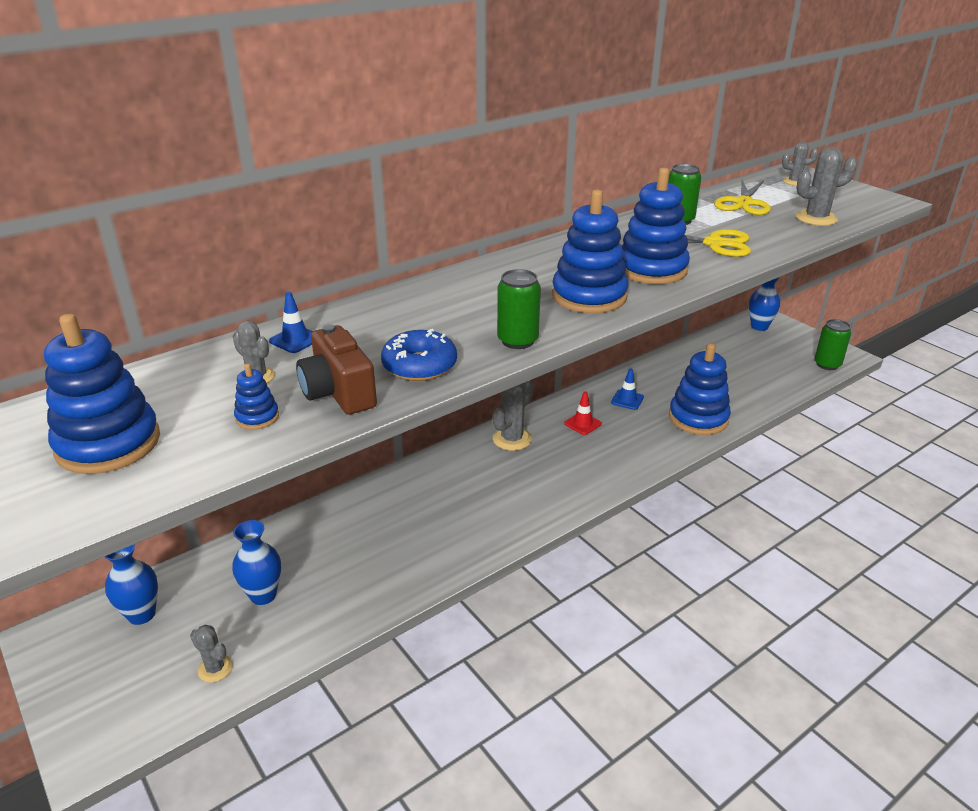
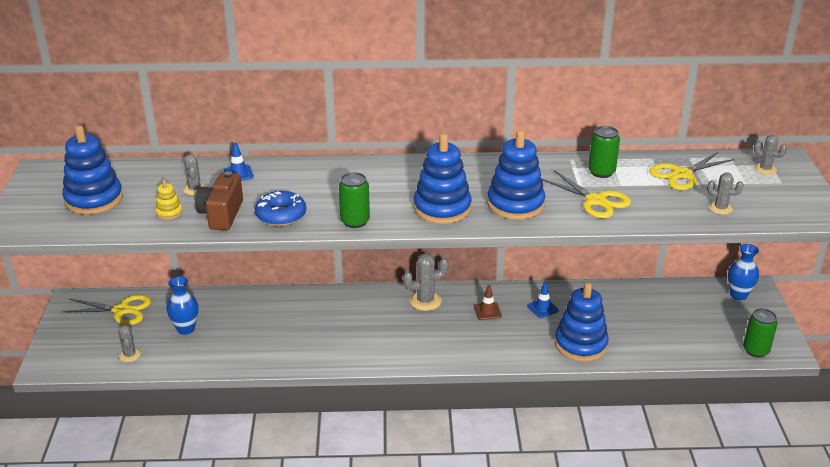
camera: 35 degrees right, 0 degrees up
blue vase [104,544,158,625] -> yellow scissors [62,295,151,325]
blue stacking toy [234,363,279,430] -> yellow stacking toy [155,180,183,220]
red traffic cone [564,391,602,435] -> brown traffic cone [474,285,502,320]
grey cactus [796,147,858,226] -> grey cactus [707,173,744,215], size x0.62

